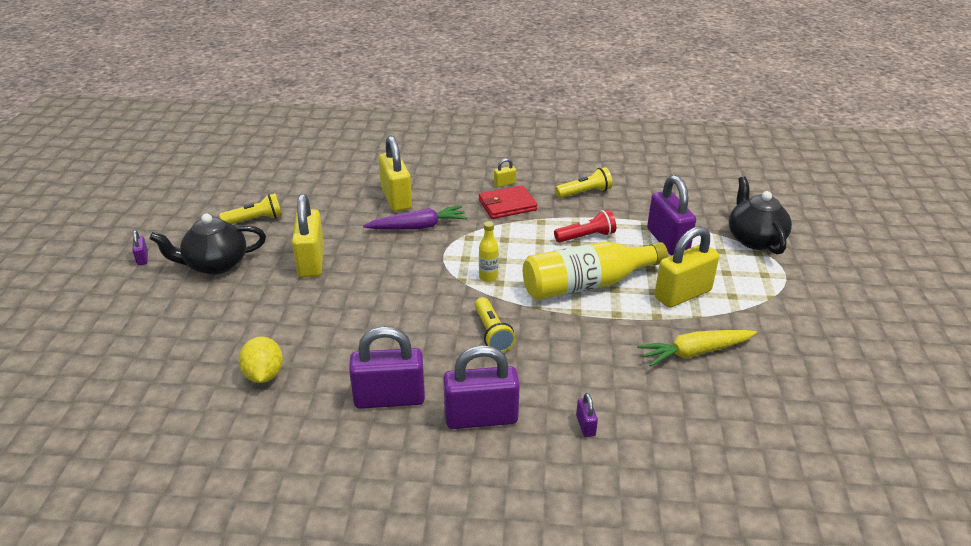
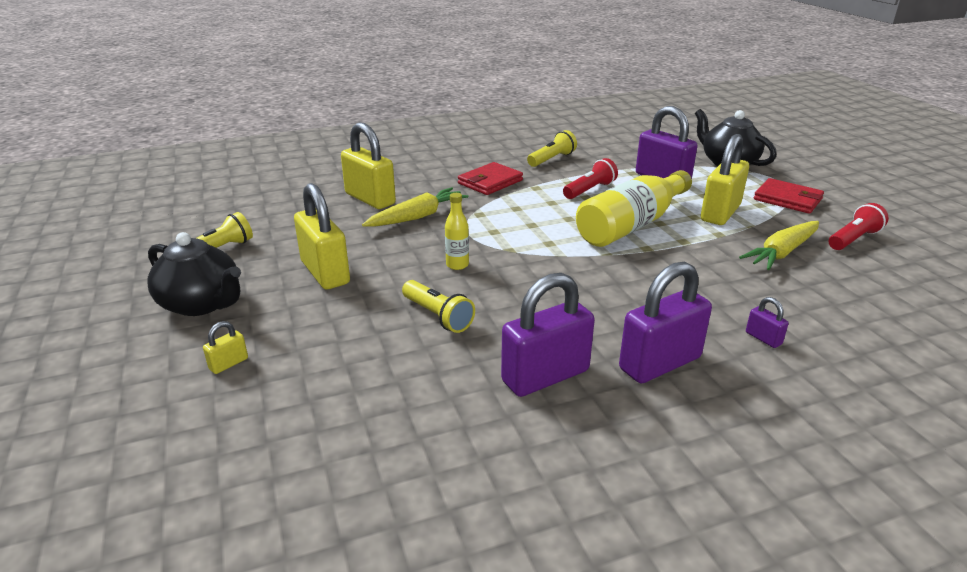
camera: 25 degrees left, 5 degrees down
purple padlock [132,230,148,265] -> none
black teapot [150,213,266,275] -> black teapot turned 105 degrees counterclockwise [147,232,241,316]
yellow lemon [239,336,283,383] -> none
purple carrot [363,206,467,230] -> yellow carrot [362,187,468,227]
yellow flashlight [474,297,516,352] -> yellow flashlight moved to [402,280,475,333]
yellow bottle [479,221,499,282] -> yellow bottle moved to [445,193,469,270]
yellow padlock [494,158,516,187] -> yellow padlock moved to [203,321,248,374]
none -> red wallet [754,178,824,214]
none -> red flashlight [829,203,888,250]

